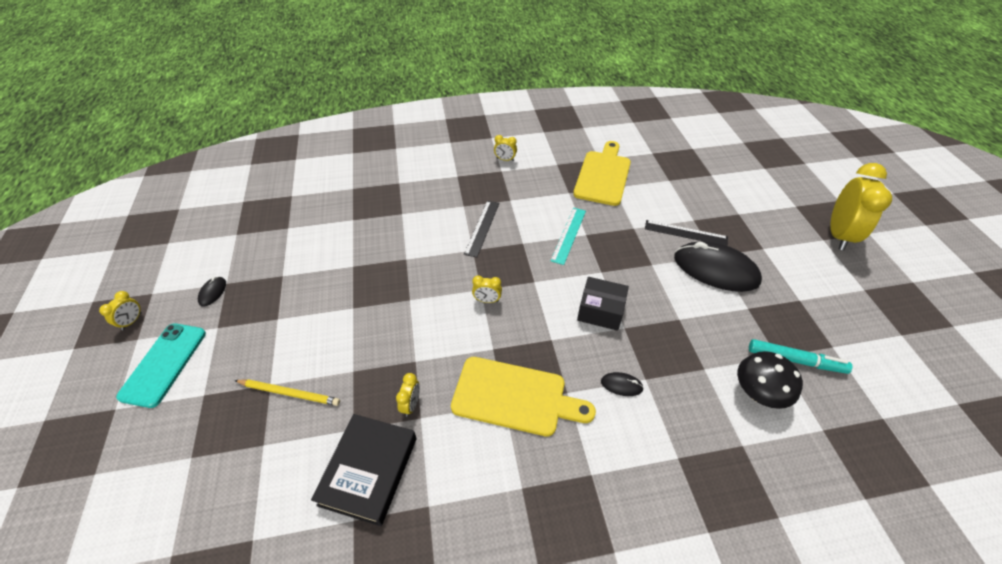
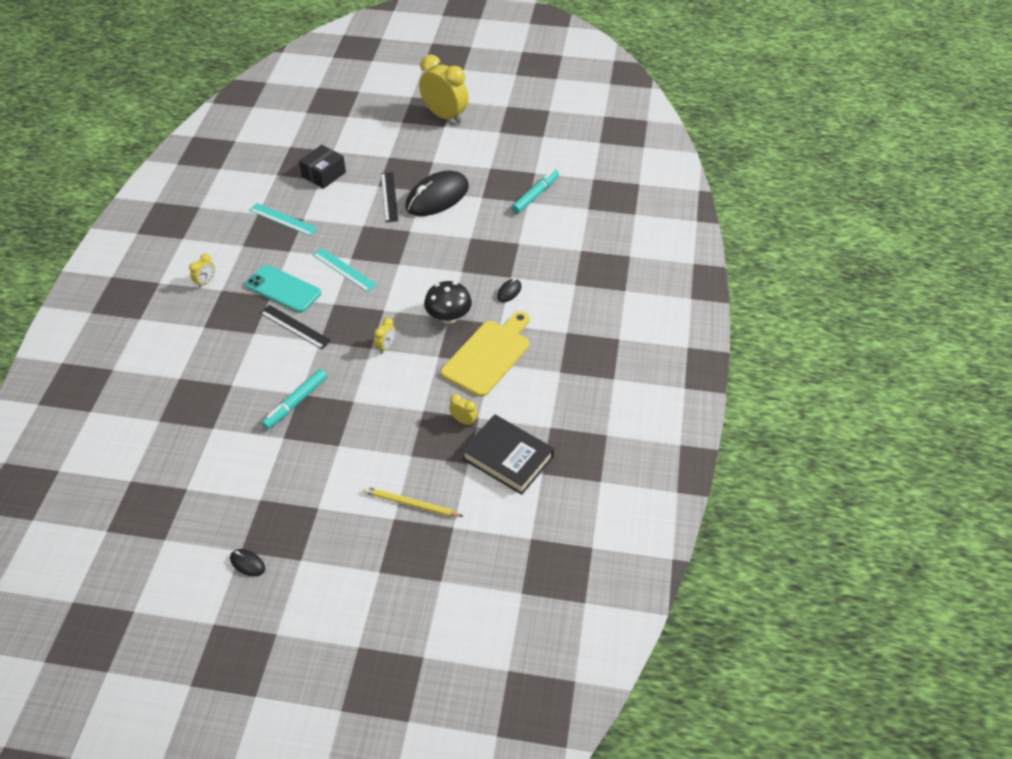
camera: 70 degrees left, 0 degrees up
yellow clock [99,291,142,330] -> none
turquoise phone [116,323,206,408] -> turquoise phone moved to [245,265,321,313]
yellow pencil [234,379,340,406] -> yellow pencil turned 105 degrees counterclockwise [363,487,464,517]
yellow cutting board [573,141,631,206] -> turquoise ruler [249,203,318,236]
black box [577,277,629,331] -> black box moved to [299,145,346,189]
black ruler [645,220,728,246] -> black ruler turned 45 degrees counterclockwise [381,172,398,222]
black mushroom [737,351,803,409] -> black mushroom moved to [424,281,472,324]
none -> turquoise marker [261,369,327,429]

